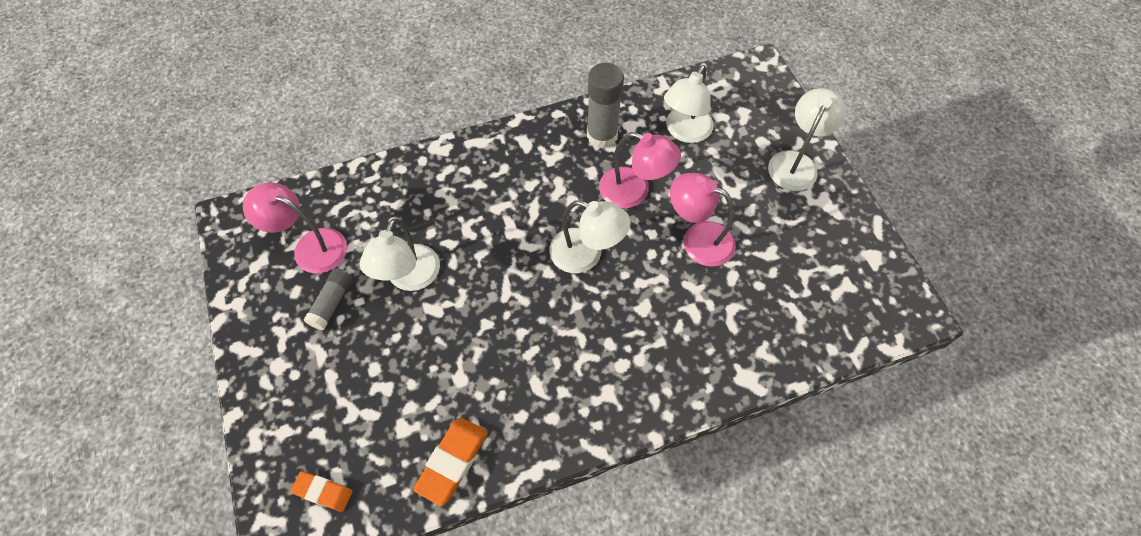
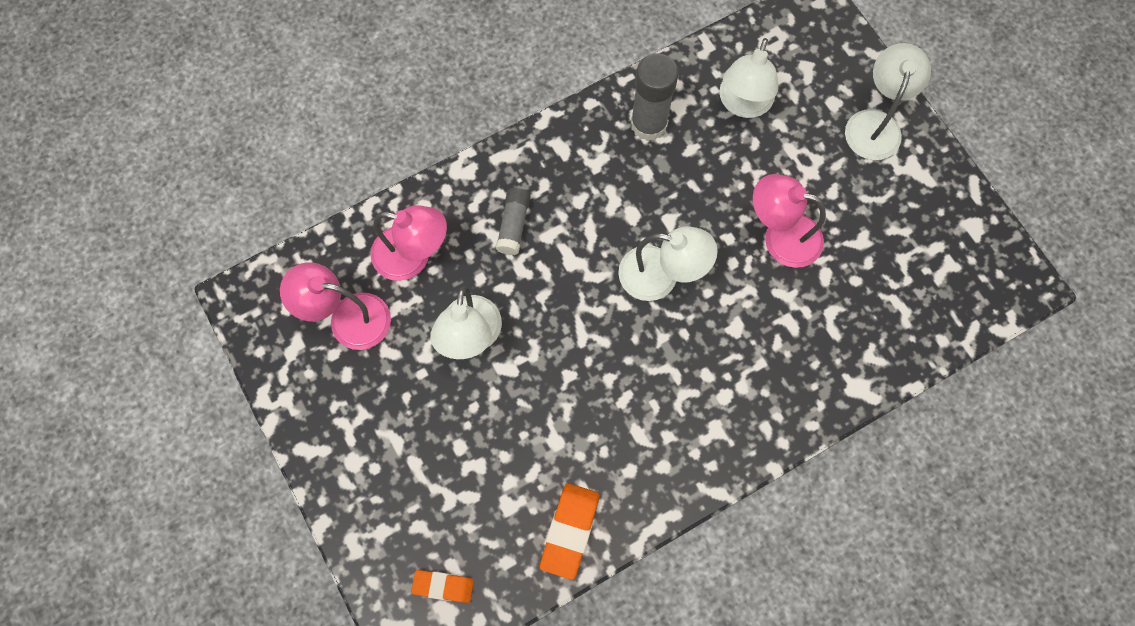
camera: 10 degrees left, 10 degrees up
grey glue stick [304,268,353,330] -> grey glue stick moved to [496,187,530,255]
pink lamp [599,132,681,208] -> pink lamp moved to [371,205,447,281]

